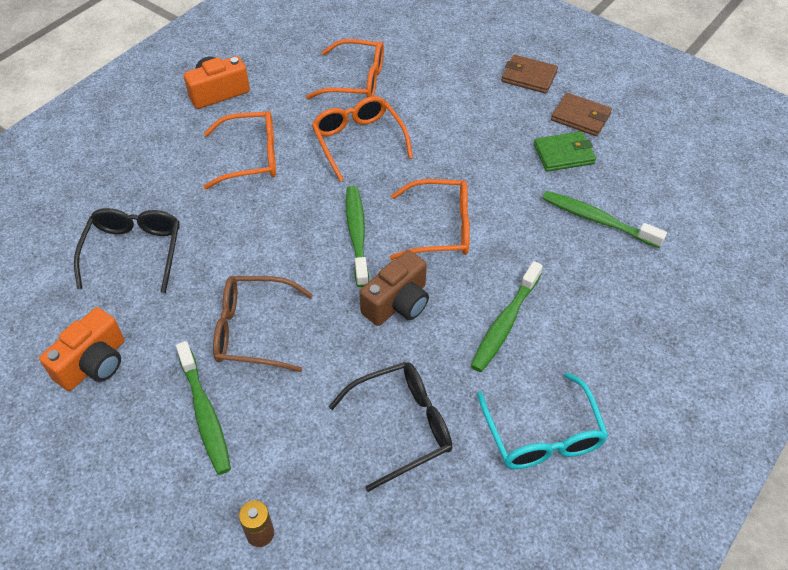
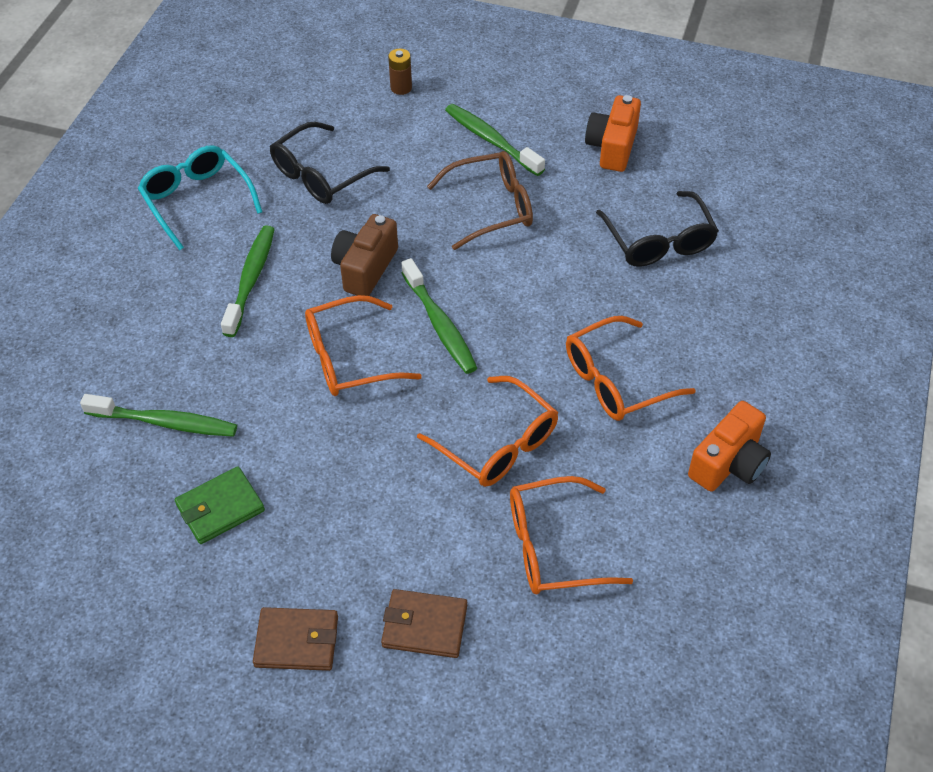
camera: 160 degrees right, 0 degrees up
brown wallet [551,93,612,136] -> brown wallet moved to [381,589,467,658]

